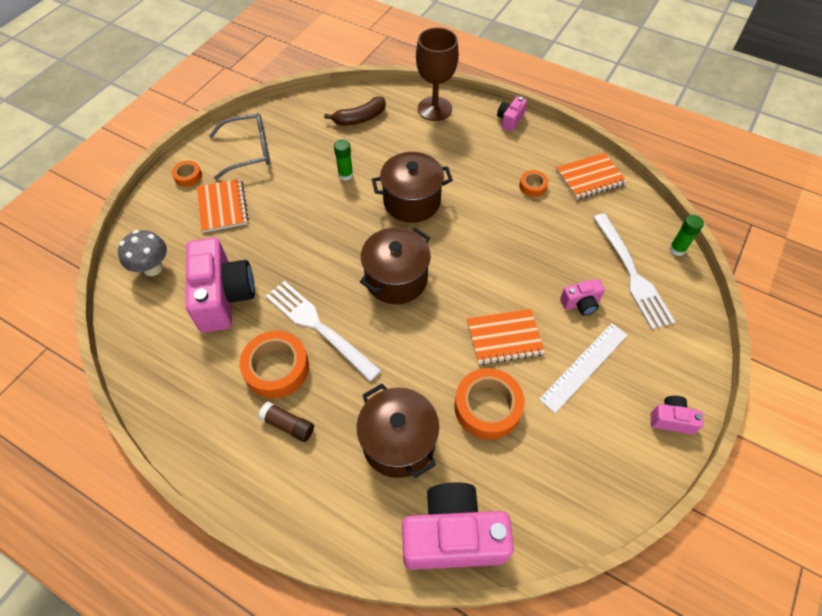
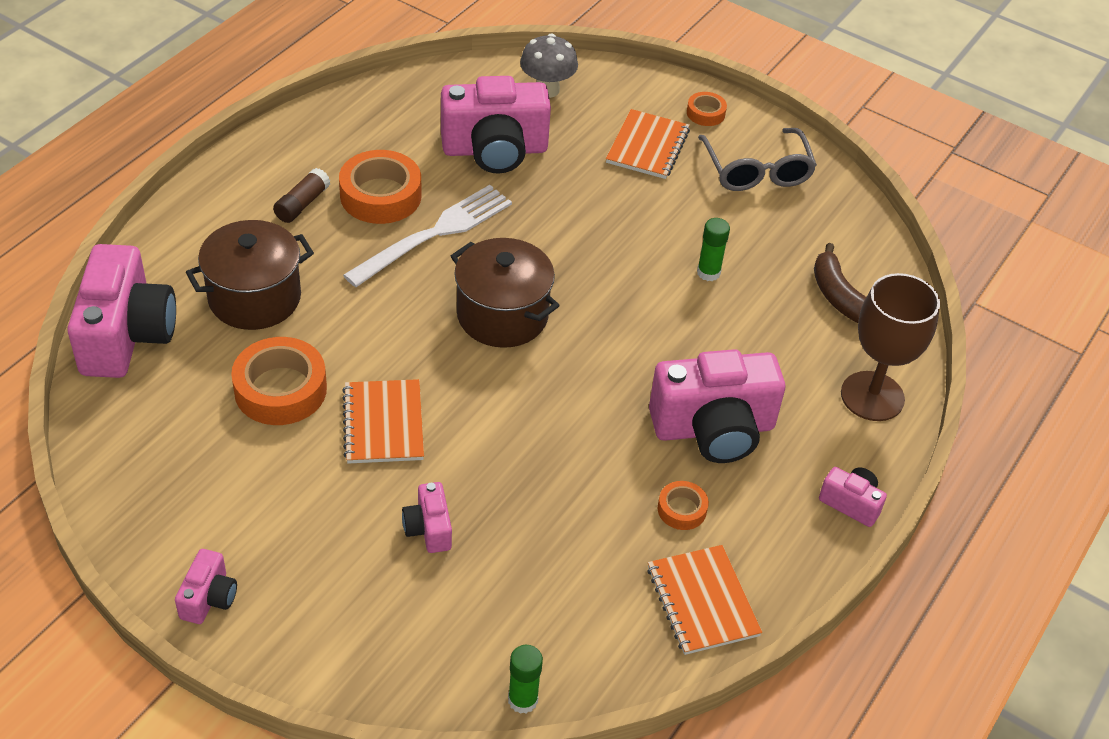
camera: 90 degrees right, 10 degrees down
orange notebook [197,179,249,233] -> orange notebook turned 60 degrees counterclockwise [606,109,690,179]
brown pot [372,152,453,223] -> none
white ruler [539,323,628,413] -> none
white fork [593,213,675,330] -> none
none -> pink camera [649,349,785,463]

